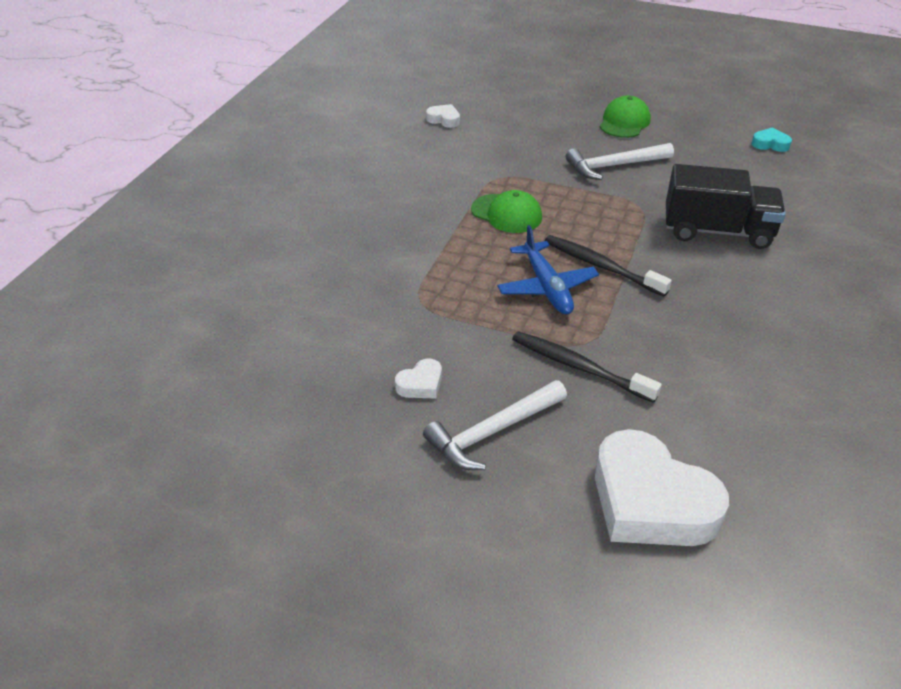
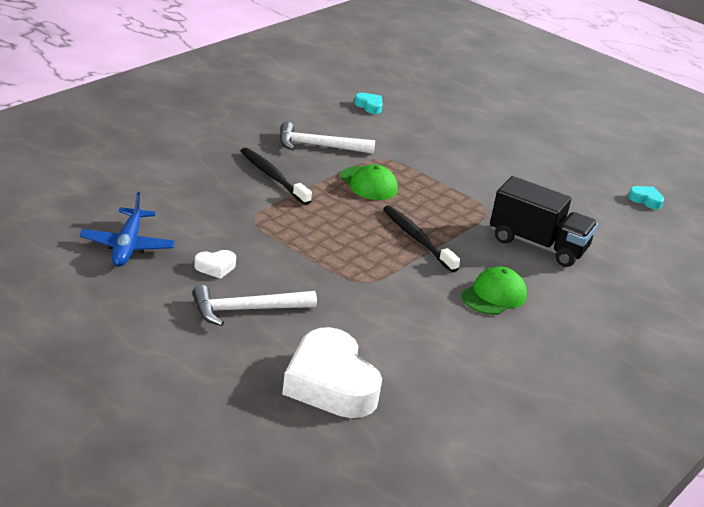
camera: 15 degrees right, 10 degrees down
white heart [426,104,460,128] -> turquoise heart [354,93,383,114]
blue plane [497,225,599,315] -> blue plane moved to [80,192,175,267]
black toothbrush [512,331,662,403] -> black toothbrush moved to [241,148,312,205]
white hammer [566,143,674,180] -> white hammer moved to [279,122,375,154]
green cap [600,96,651,138] -> green cap moved to [462,267,527,315]

